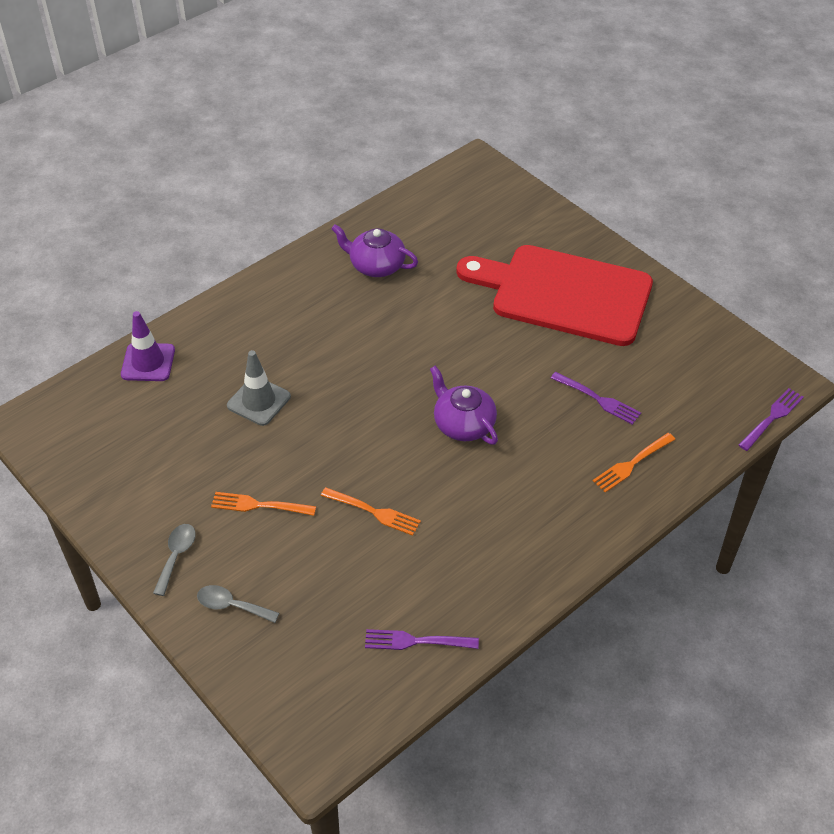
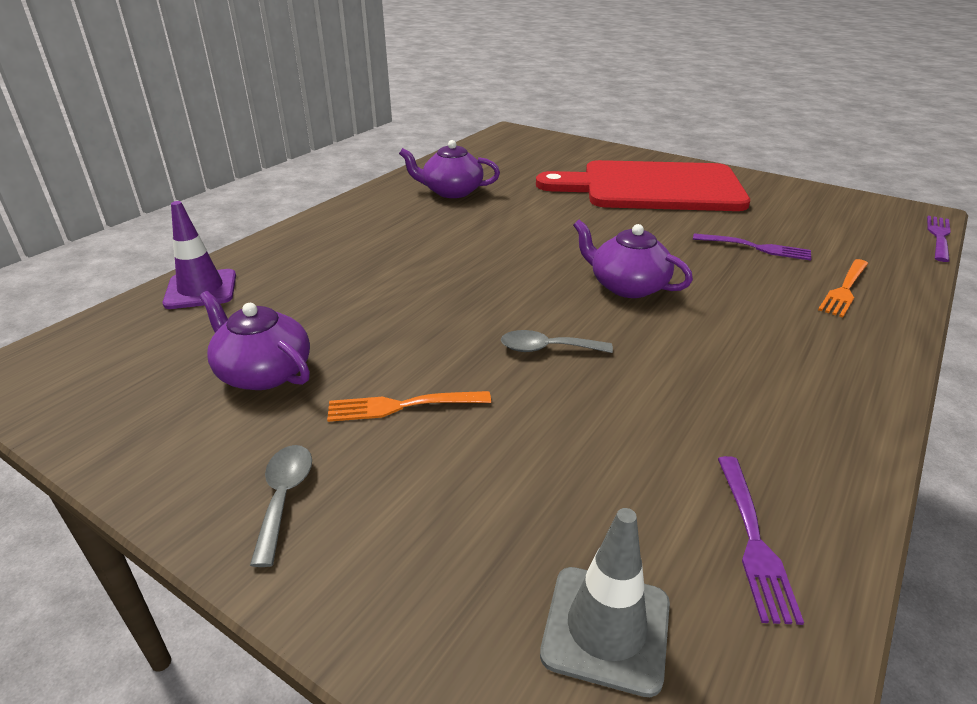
camera: 15 degrees left, 15 degrees down
grey spoon [197,585,279,623] -> grey spoon moved to [501,330,613,353]
grey traffic cone [227,350,291,426] -> grey traffic cone moved to [540,508,670,697]
orange fork [321,487,421,536] -> none
purple fork [365,629,479,650] -> purple fork turned 75 degrees counterclockwise [718,456,804,625]
none -> purple teapot [199,291,310,390]

